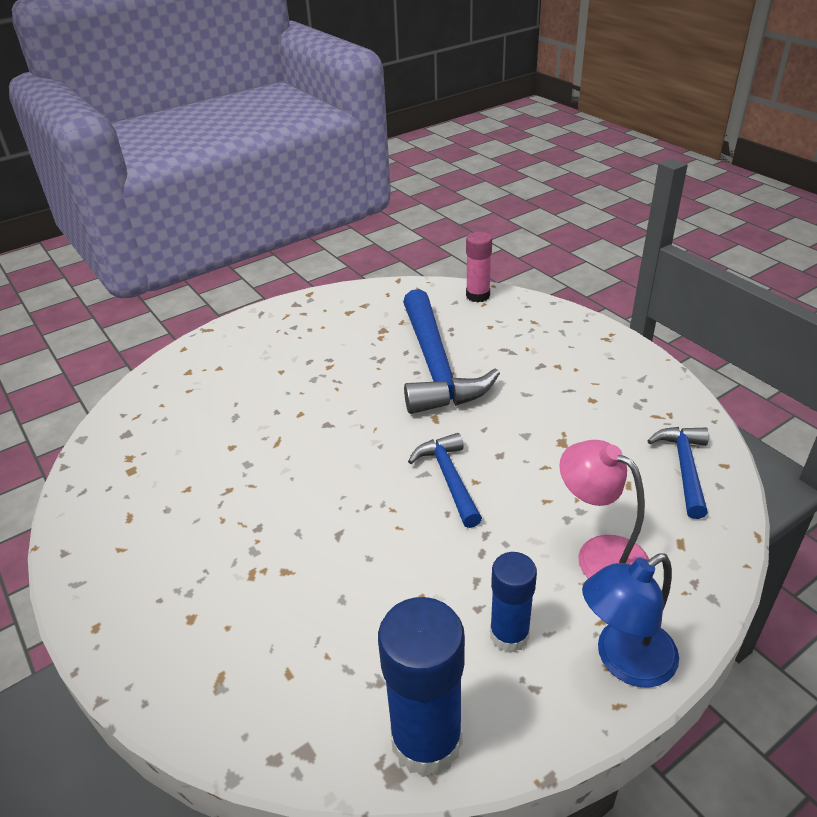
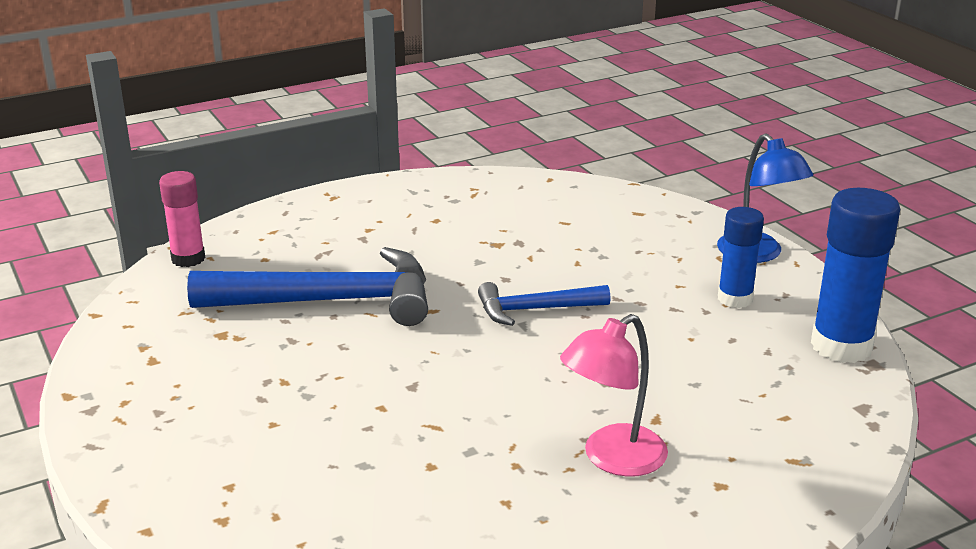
camera: 85 degrees left, 10 degrees down
pink lamp [559,440,650,578] -> pink lamp moved to [560,314,668,477]
blue hammer [647,427,709,519] -> none

